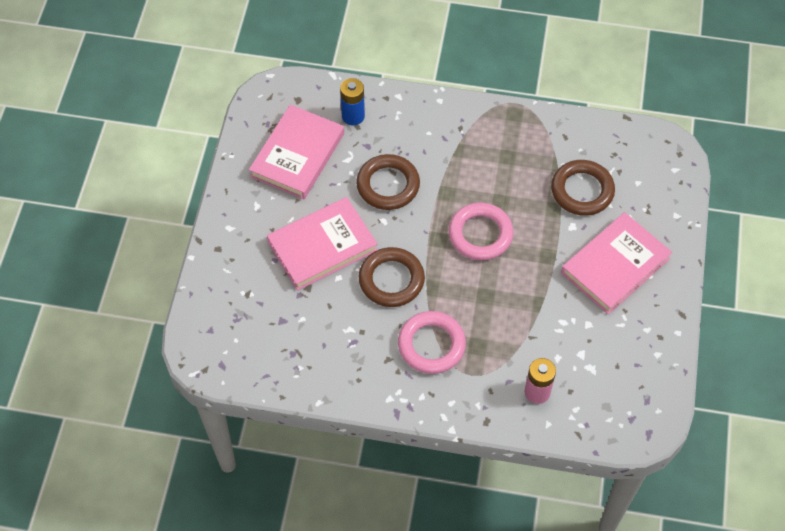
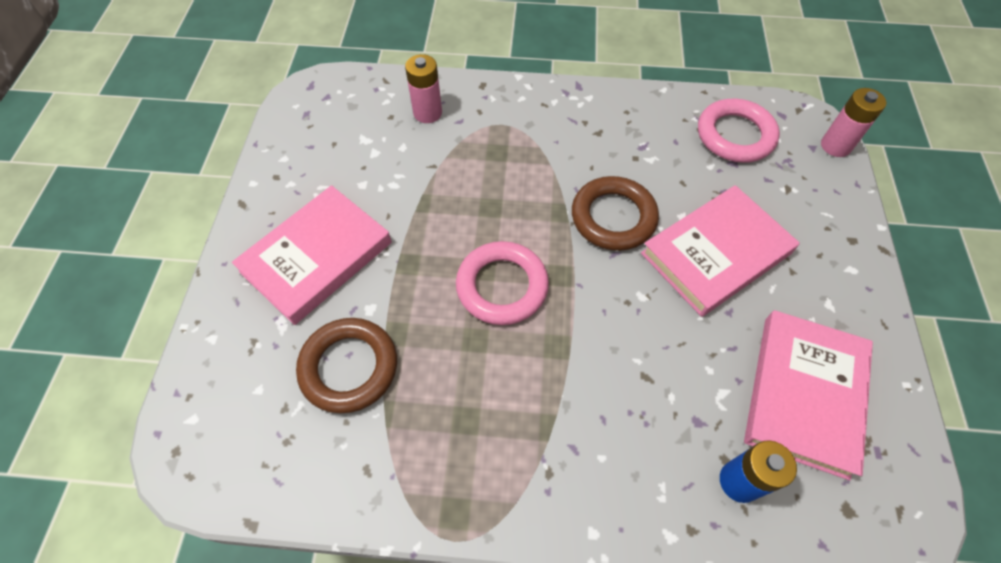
camera: 175 degrees right, 0 degrees up
brown ring [356,154,420,210] -> none
pink ring [398,311,466,374] -> pink ring moved to [698,98,780,163]
none -> pink battery [821,88,886,157]

